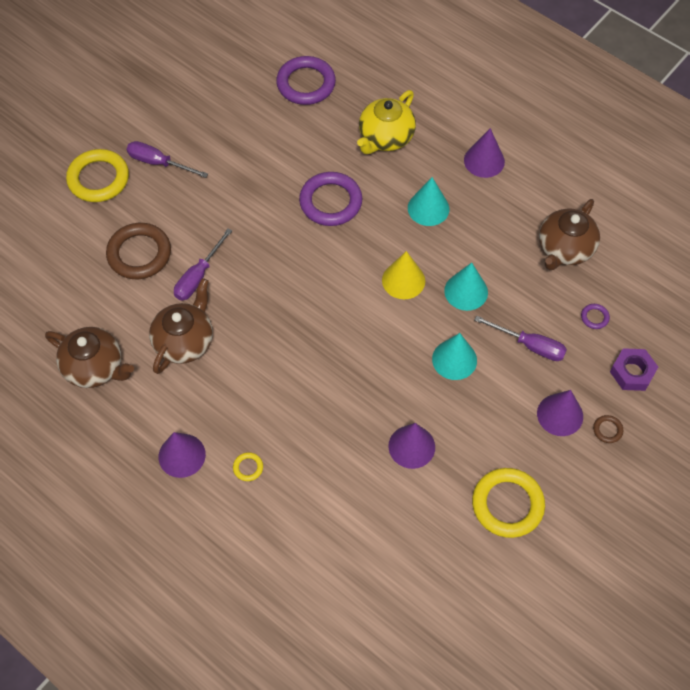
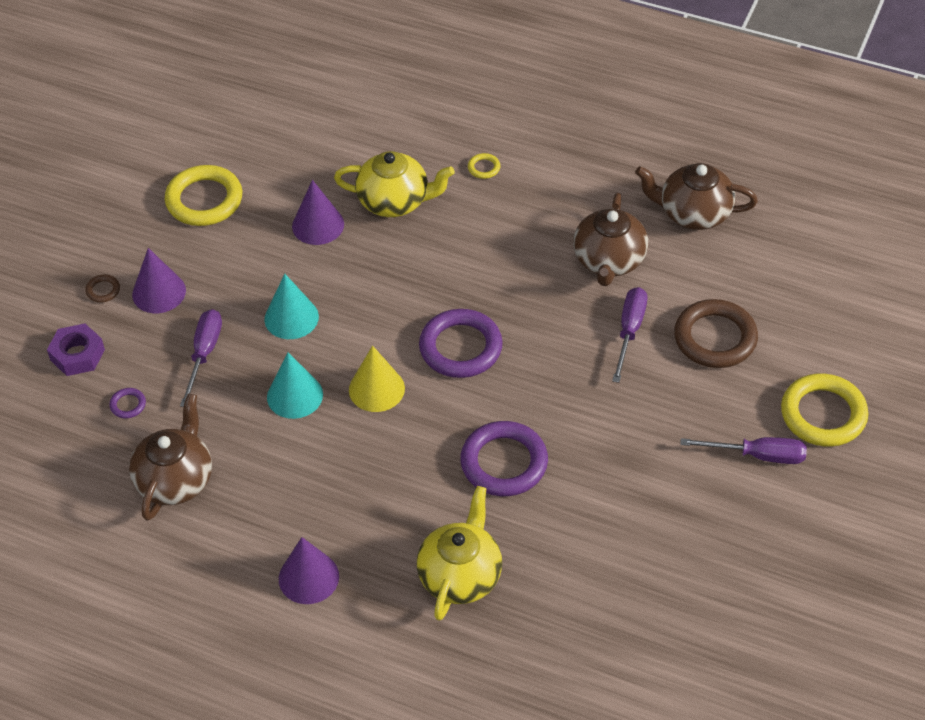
camera: 165 degrees right, 10 degrees down
purple cone [159,432,206,478] -> none
purple ring [276,56,336,105] -> purple ring moved to [419,309,503,378]
turquoise cone [408,177,449,226] -> none
purple screwdriver [475,316,567,361] -> purple screwdriver turned 90 degrees clockwise [180,309,222,407]
none -> yellow teapot [334,151,455,217]

